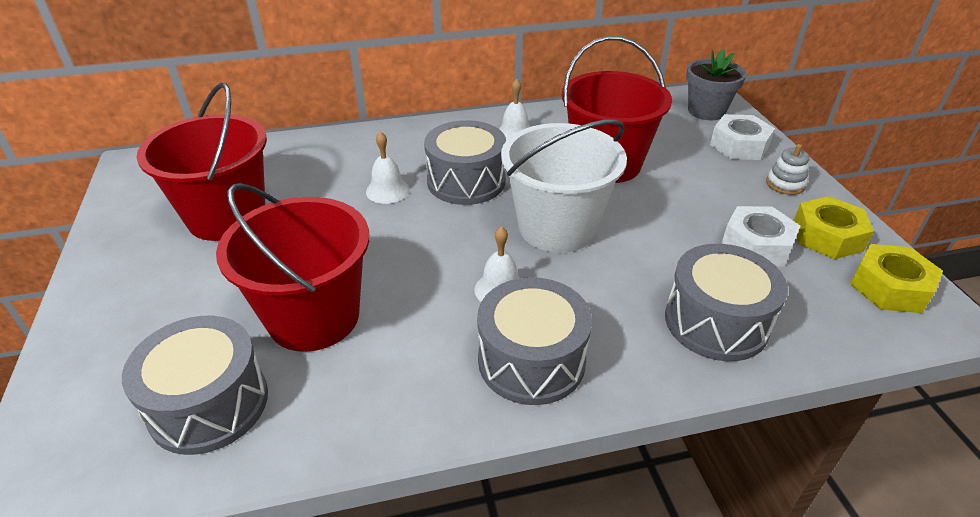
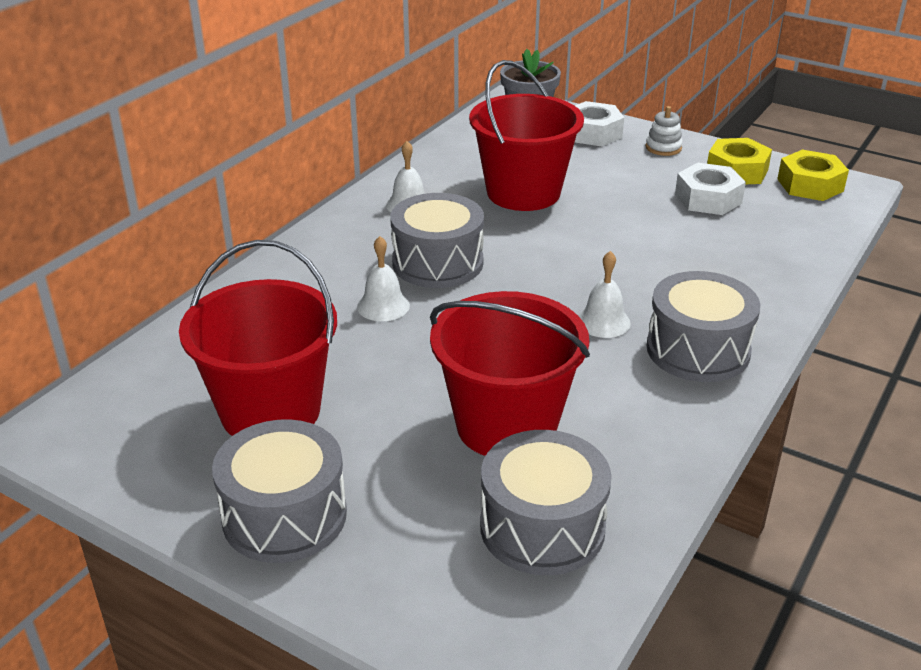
camera: 45 degrees left, 5 degrees down
white bucket [501,119,627,253] -> none
grey drum [665,244,788,361] -> grey drum moved to [212,419,347,563]

